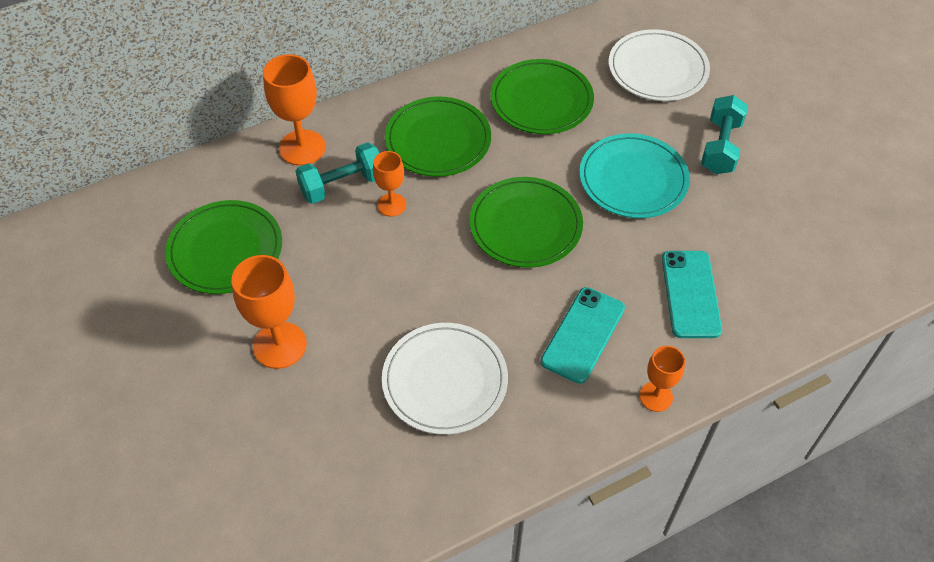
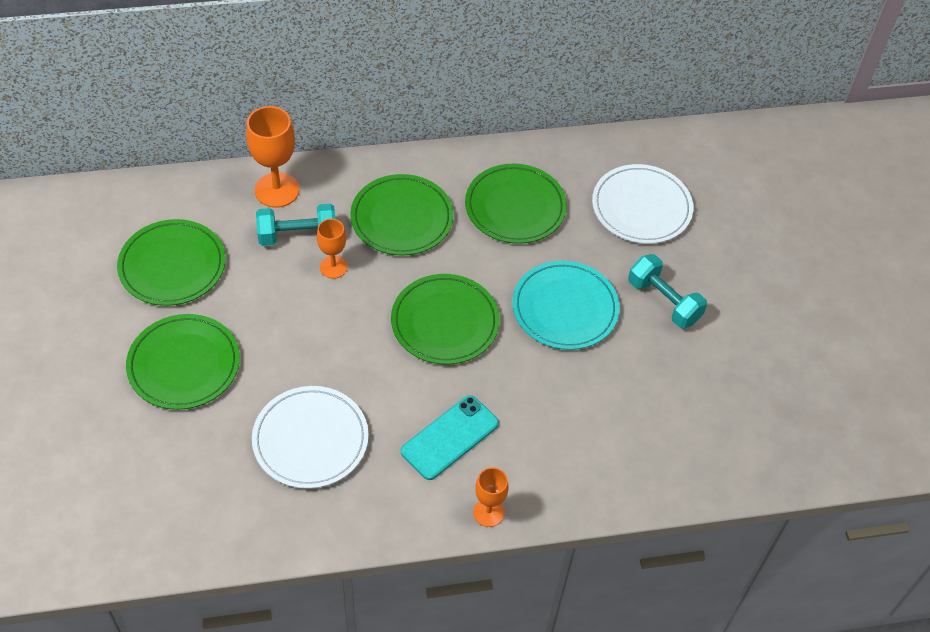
camera: 15 degrees right, 0 degrees up
orange goblet [231,255,307,369] -> green plate [126,314,240,410]
turquoise phone [662,251,722,338] -> none
turquoise dumbbell [701,95,748,174] -> turquoise dumbbell turned 75 degrees counterclockwise [628,254,707,328]

